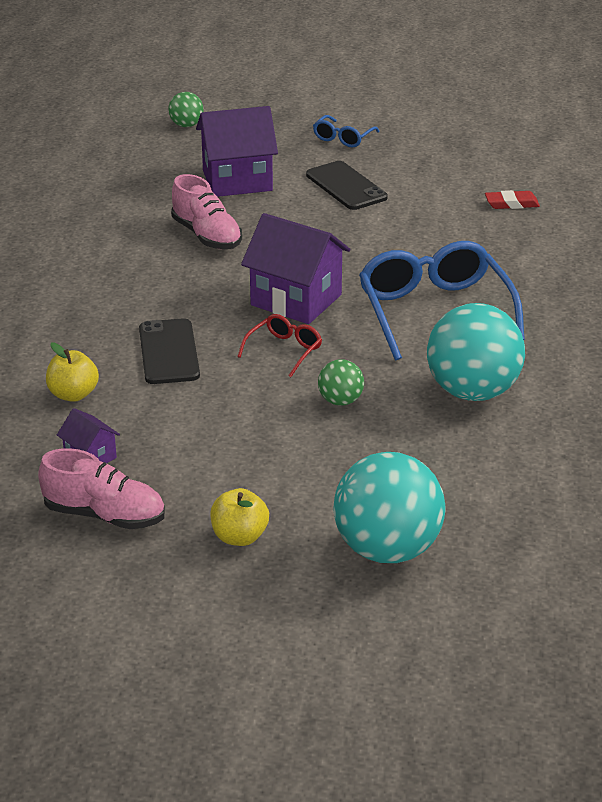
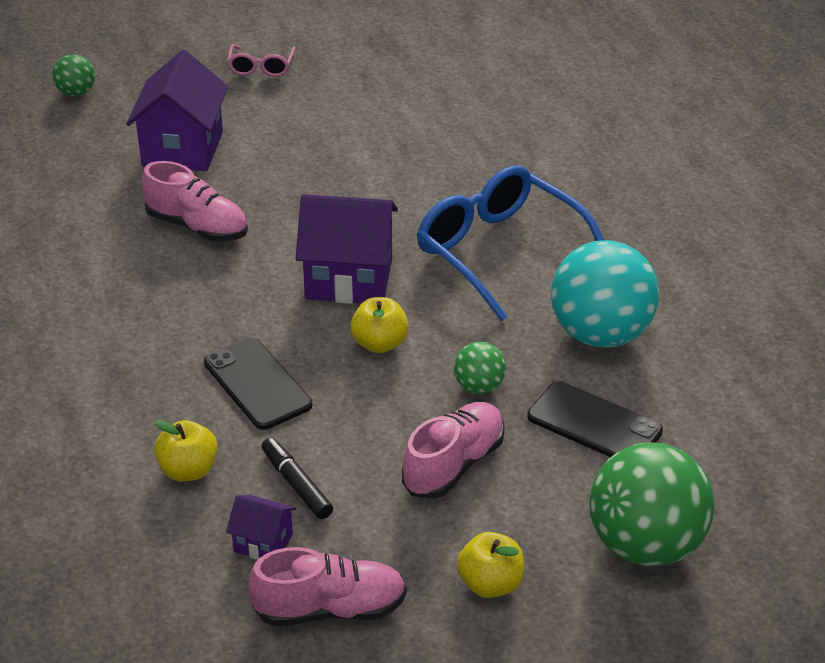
camera: 25 degrees left, 5 degrees up
purple house [196,106,278,197] -> purple house turned 45 degrees counterclockwise [126,50,228,171]
red glasses [237,314,322,377] -> yellow apple [350,297,409,353]
black phone [306,161,388,210] -> black phone moved to [527,381,663,457]
blue glasses [313,115,380,148] -> pink glasses [227,44,296,77]
turquoise ball [333,452,445,563] -> green ball [589,442,714,567]
red eraser [485,190,540,209] -> none
none -> black marker [262,438,333,519]
none -> pink shoe [402,402,505,499]

